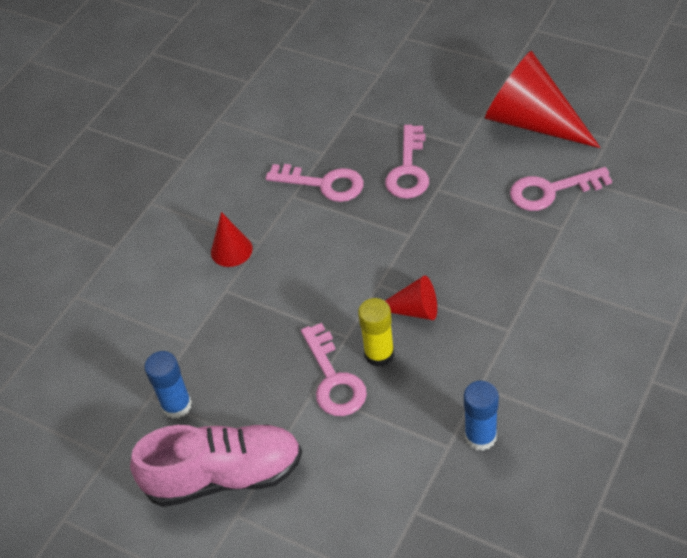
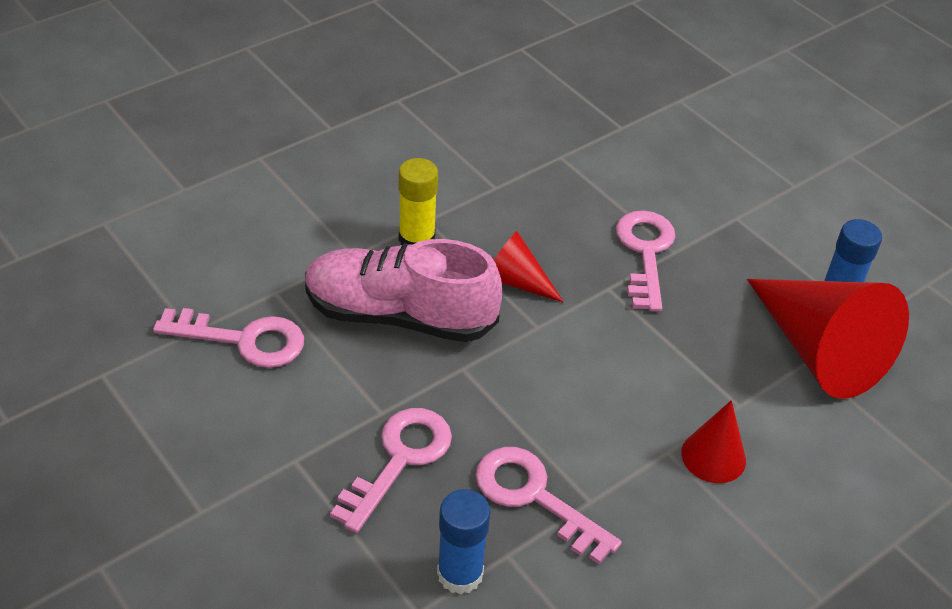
camera: 165 degrees left, 5 degrees down
pink shoe [130,424,302,507] -> pink shoe moved to [305,239,502,342]
yellow glue stick [358,298,394,367] -> yellow glue stick moved to [399,158,438,245]
blue glue stick [464,381,499,451] -> blue glue stick moved to [437,489,491,595]
red cone [485,51,601,148] -> red cone moved to [747,279,909,399]

